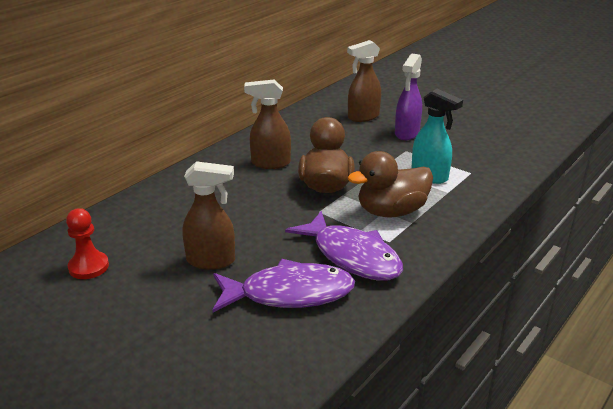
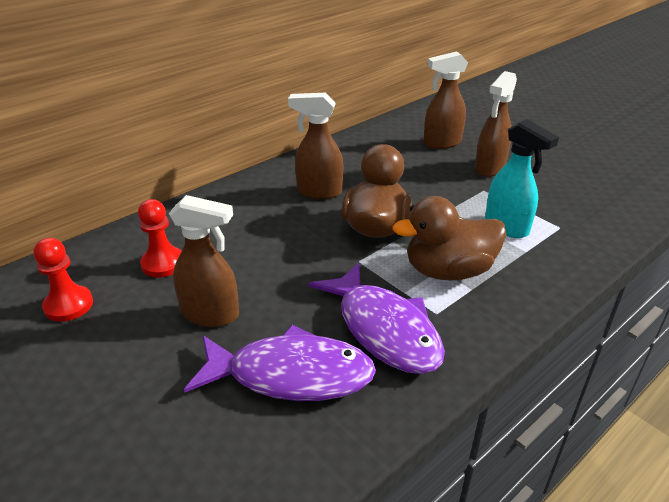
camera: 10 degrees right, 5 degrees up
purple spray bottle [395,54,422,140] -> brown spray bottle [475,71,517,177]
none -> red pawn [138,199,182,278]

